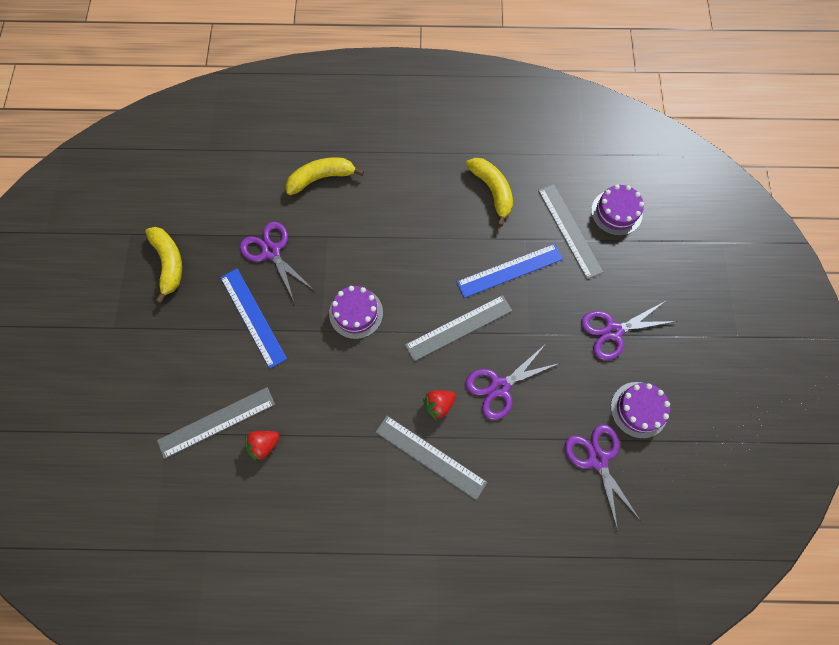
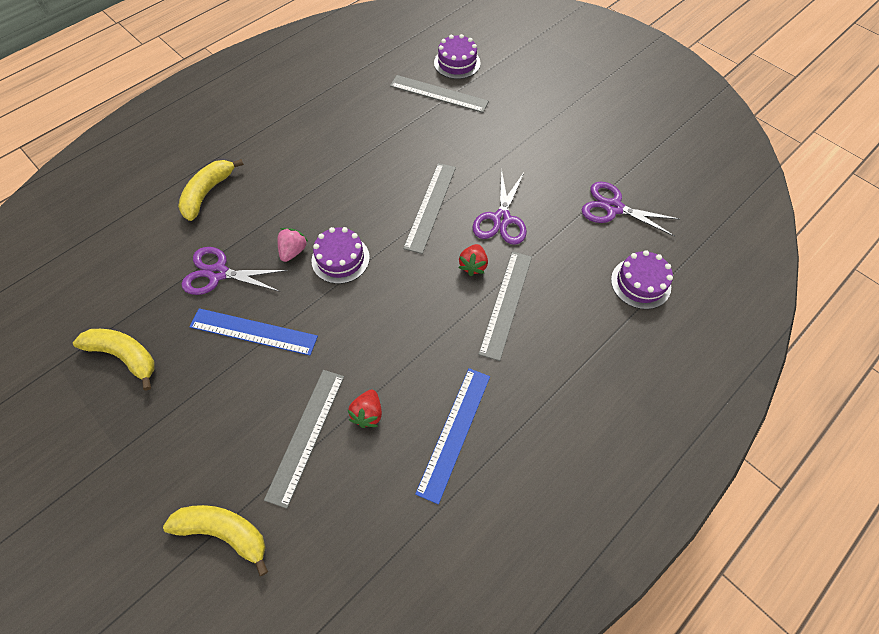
camera: 45 degrees left, 10 degrees down
grey ruler [376,416,487,500] -> grey ruler turned 60 degrees counterclockwise [478,251,532,361]
blue ruler [457,244,563,298] -> blue ruler moved to [415,368,490,504]
yellow banana [466,158,513,227] -> yellow banana moved to [163,505,268,576]
purple scissors [581,301,677,360] -> none
purple cake [611,382,670,439] -> purple cake moved to [611,250,673,309]
none -> pink strawberry [277,228,309,262]

